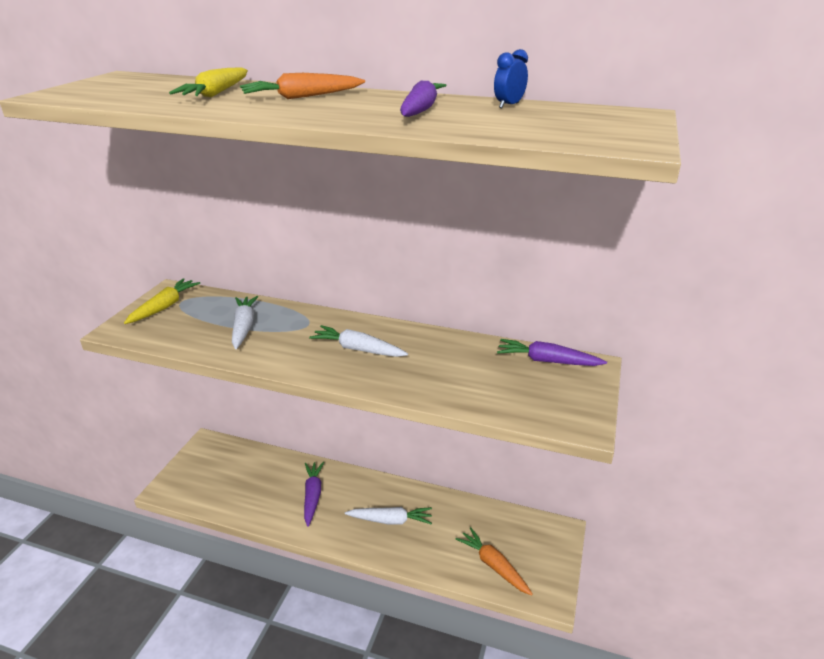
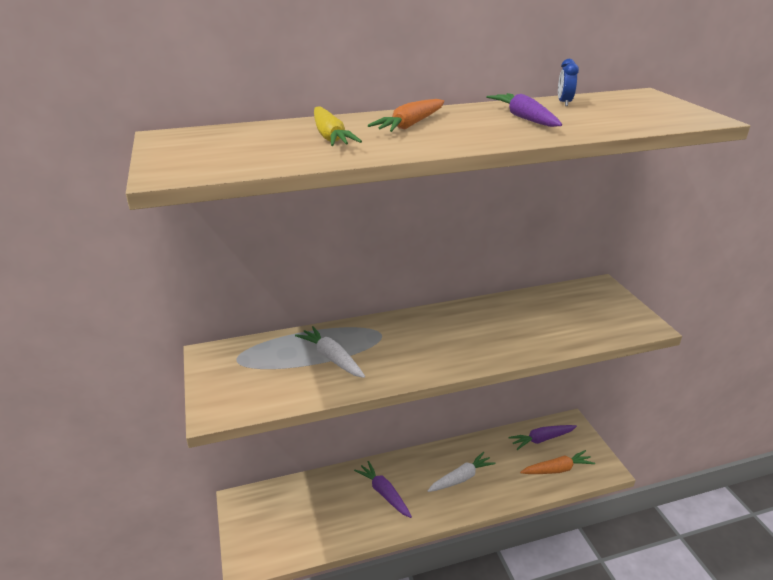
camera: 35 degrees left, 0 degrees up
yellow carrot [124,278,200,324] -> none
white carrot [309,325,408,357] -> none
orange carrot [456,527,533,596] -> orange carrot turned 150 degrees clockwise [520,450,595,474]
purple carrot [497,339,607,366] -> purple carrot moved to [509,425,577,450]

